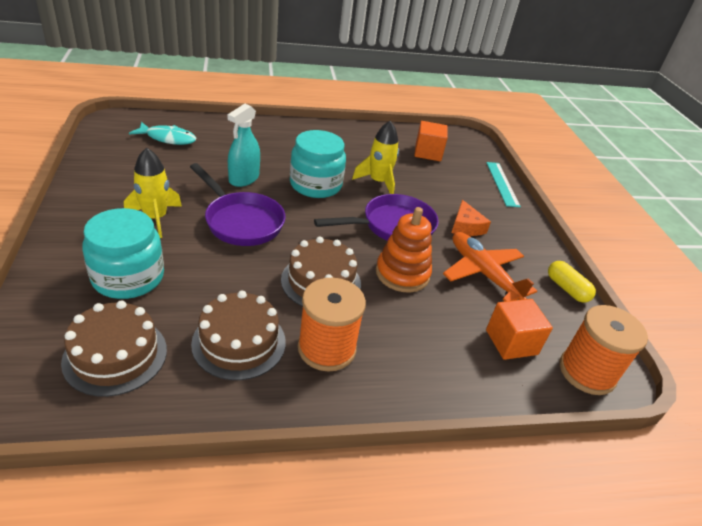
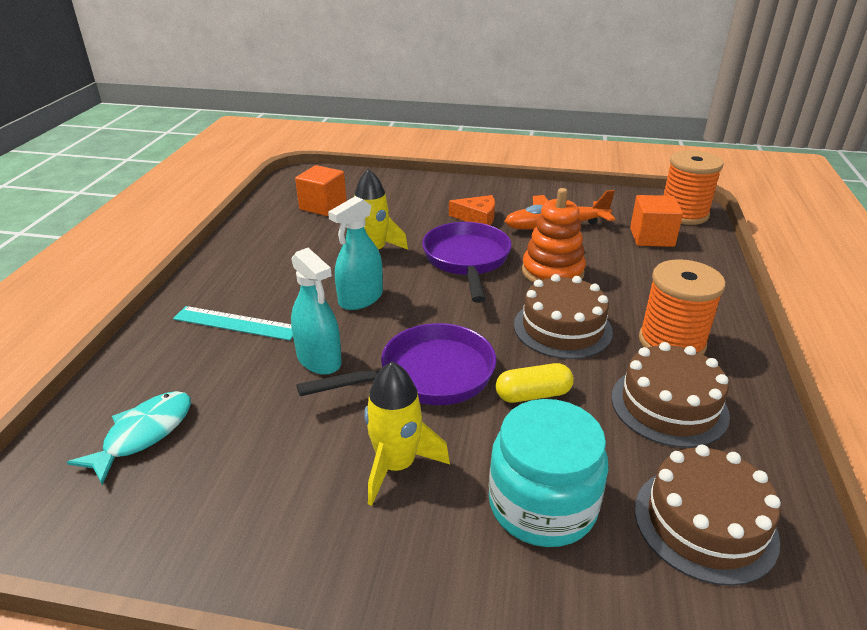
camera: 65 degrees left, 5 degrees down
turquoise jar [290,130,346,198] -> turquoise spray bottle [328,196,383,310]
turquoise ruler [486,162,521,207] -> turquoise ruler moved to [173,306,293,341]
yellow capsule [548,261,596,303] -> yellow capsule moved to [496,363,574,403]

